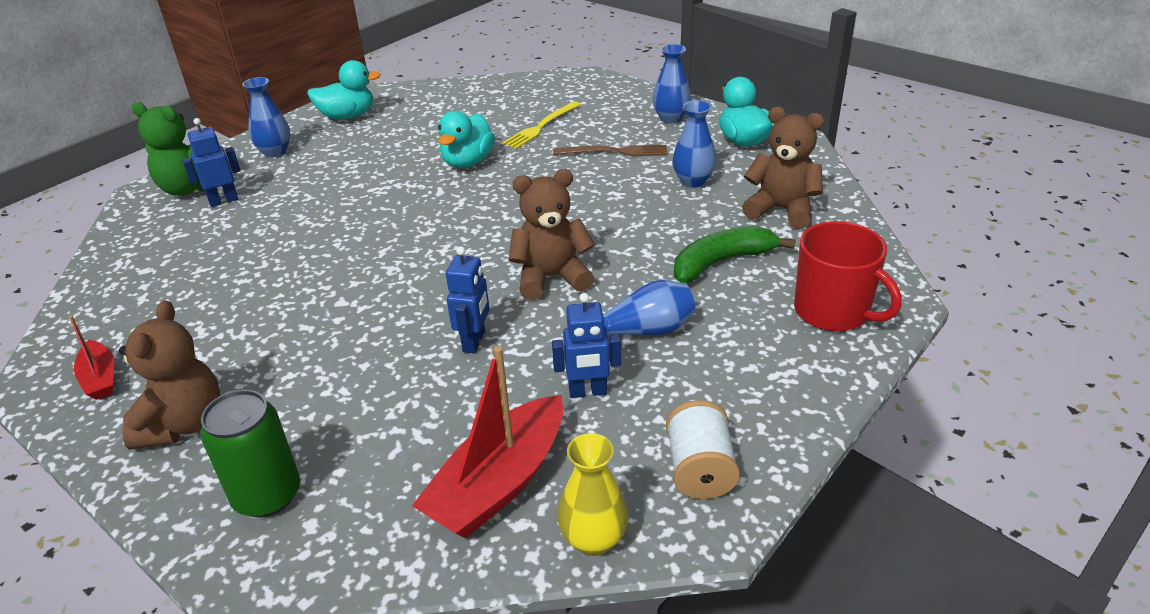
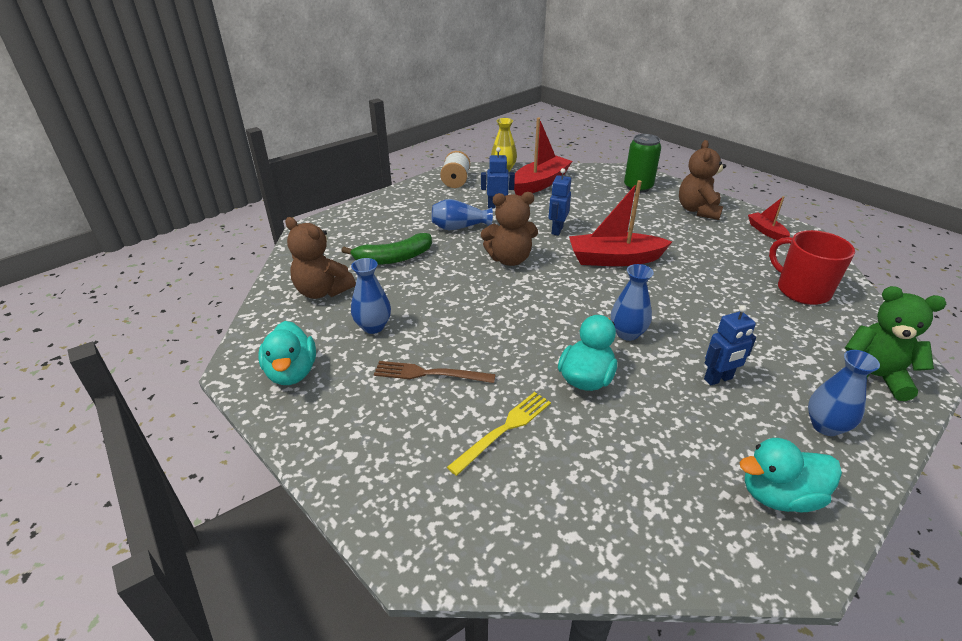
camera: 175 degrees left, 0 degrees up
blue robot [182,118,241,207] -> blue robot moved to [704,305,756,385]
blue vase [653,44,691,123] -> blue vase moved to [611,264,654,341]
red mug [794,221,902,331] -> red mug moved to [769,230,855,305]
none -> red boat [569,180,672,266]

